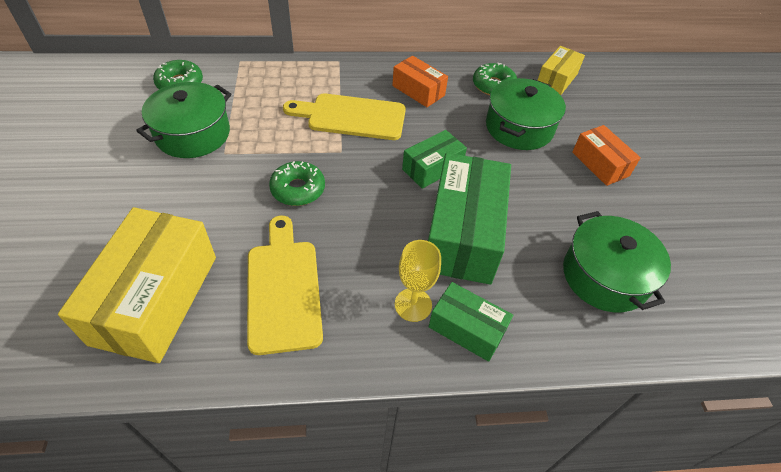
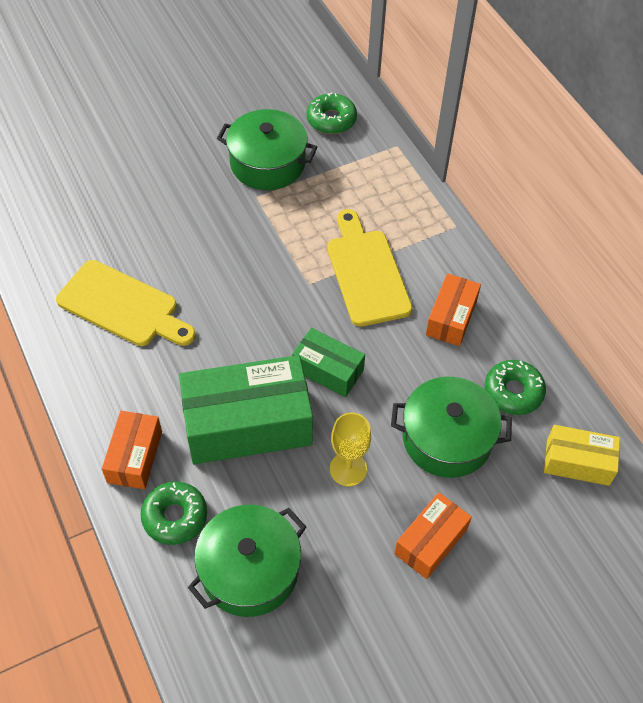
camera: 70 degrees right, 5 degrees up
yellow box [58,207,216,363] -> none
yellow cutting board [247,216,323,355] -> yellow cutting board turned 60 degrees clockwise [56,260,196,346]
green donut [269,161,325,206] -> green donut moved to [141,481,207,545]
yellow goblet [395,240,441,322] -> yellow goblet moved to [330,413,371,486]
green box [429,282,513,362] -> orange box [102,411,162,489]

